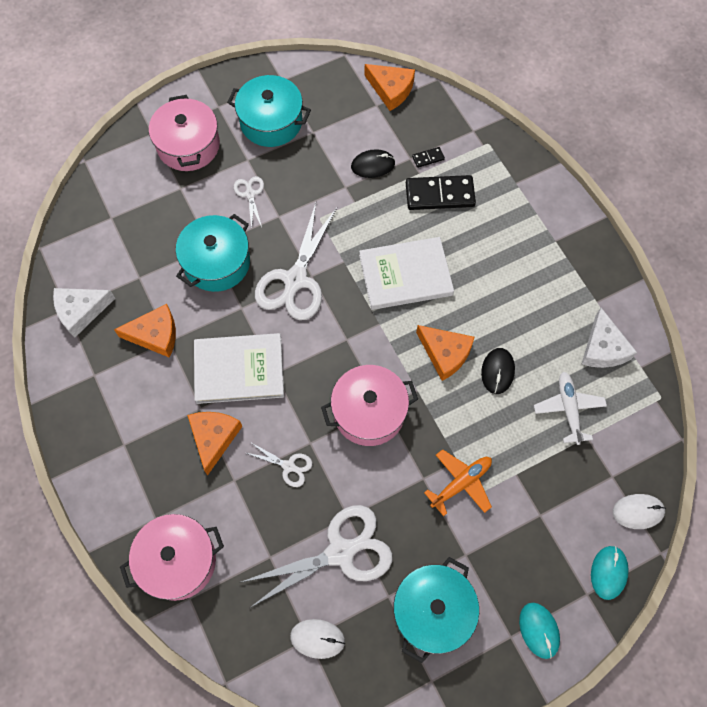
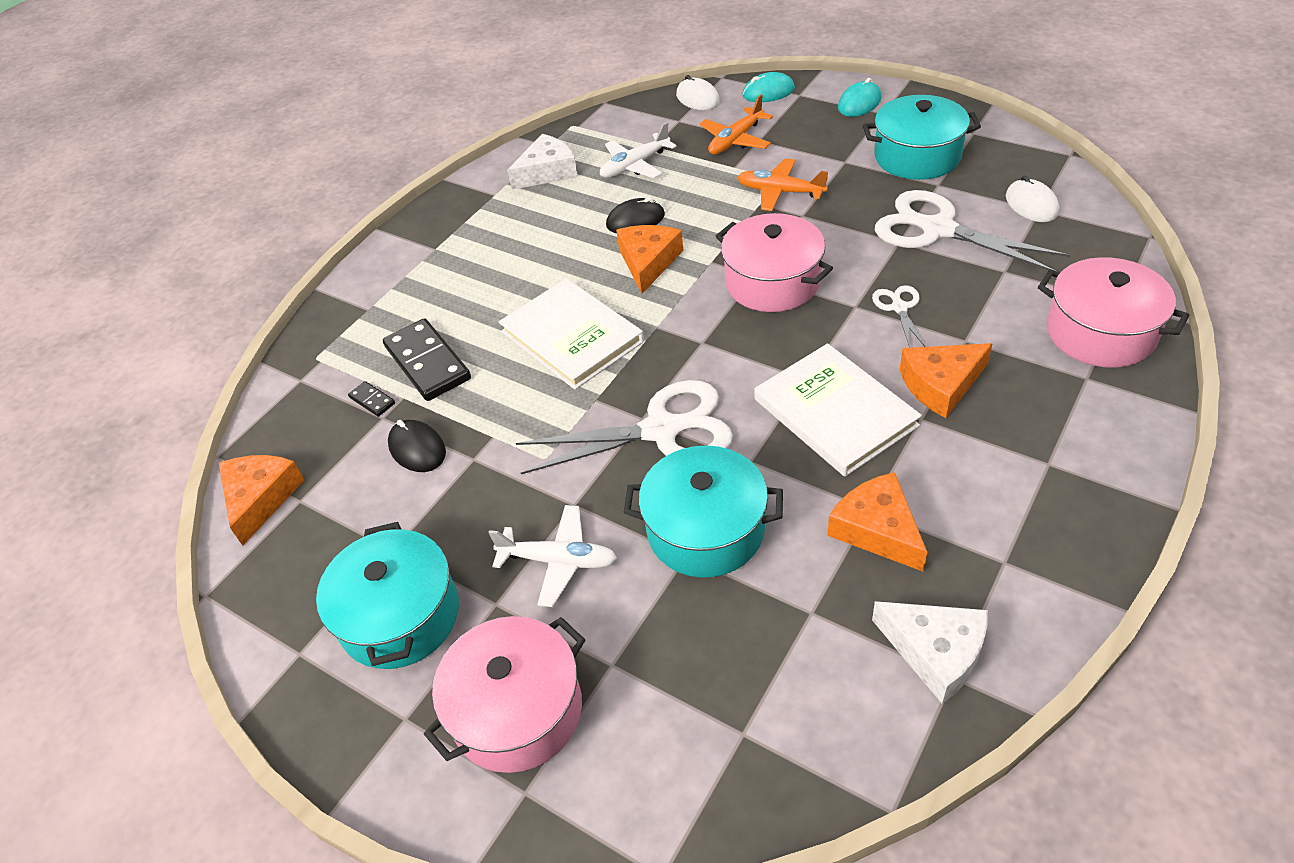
camera: 115 degrees left, 20 degrees down
white scissors [234,176,264,230] -> white plane [488,505,617,607]
none -> orange plane [700,95,773,154]

